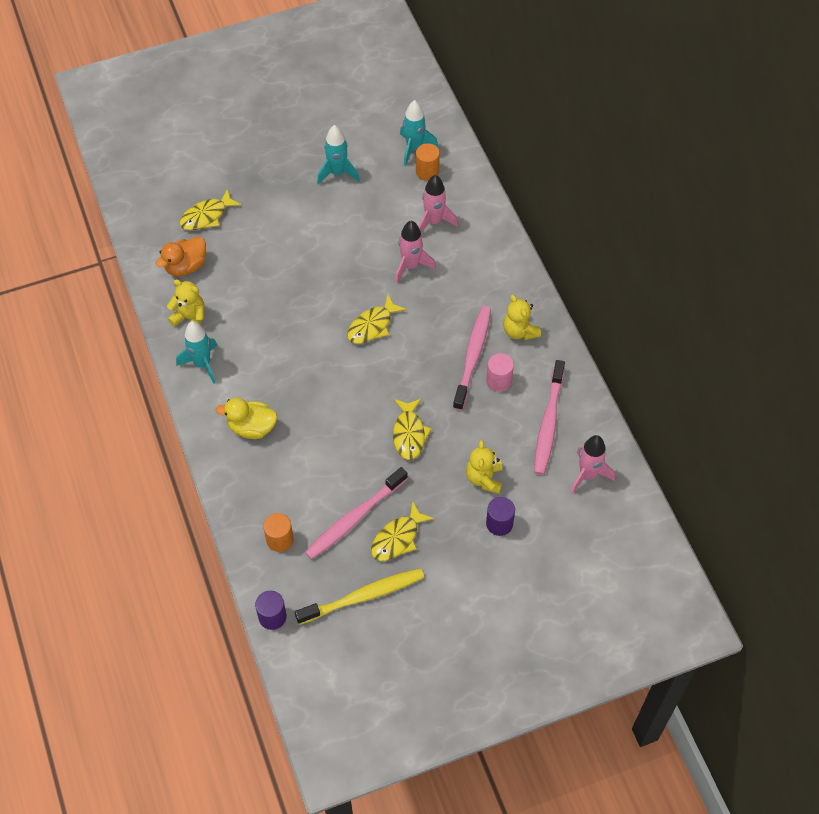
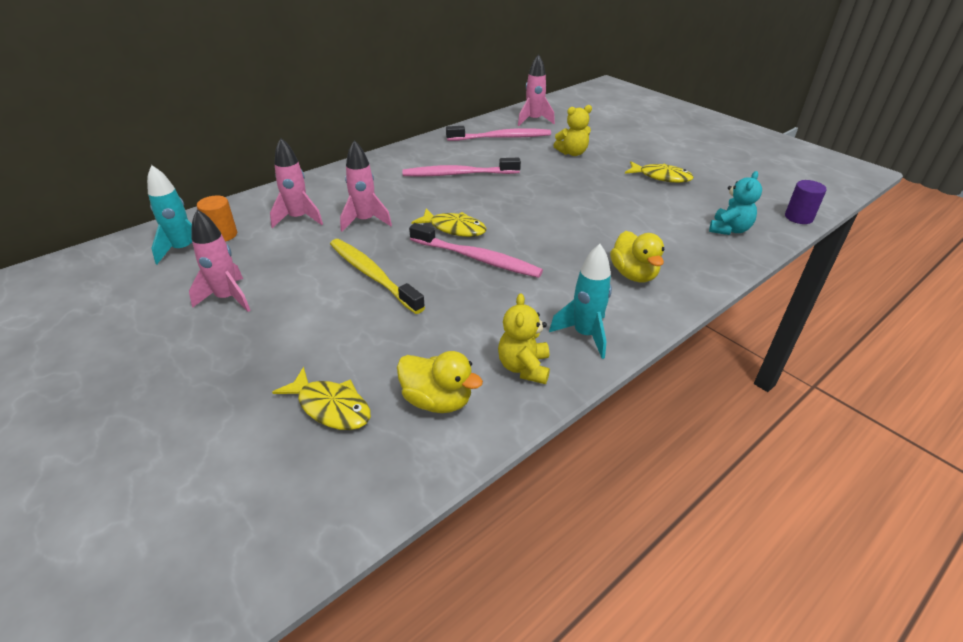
camera: 110 degrees left, 20 degrees down
orange duck [155,237,206,276] -> yellow duck [397,351,483,413]
orange cylinder [263,513,294,552] -> turquoise teddy bear [709,171,762,235]
yellow toothbrush [295,568,424,625] -> yellow toothbrush moved to [330,239,425,314]
pink toothbrush [305,467,408,559] -> pink toothbrush moved to [409,223,543,278]
turquoise rocket [317,125,360,184] -> pink rocket [189,209,251,312]
yellow fish [393,399,432,460] -> none
pink cylinder [486,353,514,392] -> none
purple cylinder [486,497,515,536] -> none
yellow teddy bear [503,295,541,340] -> none

